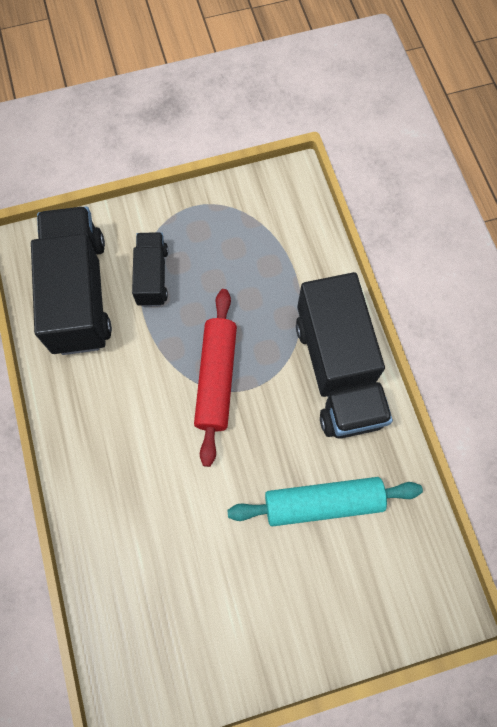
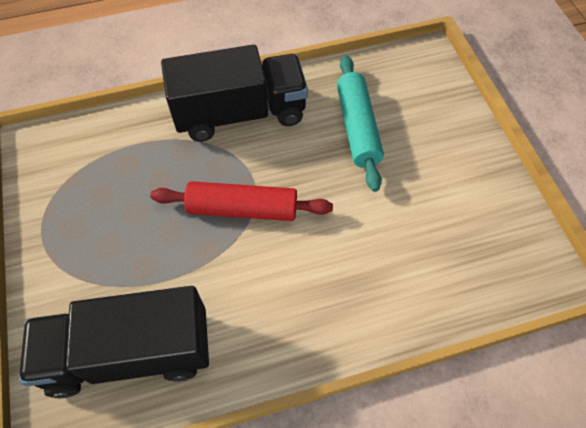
camera: 90 degrees left, 10 degrees down
black truck [132,232,168,307] -> none

